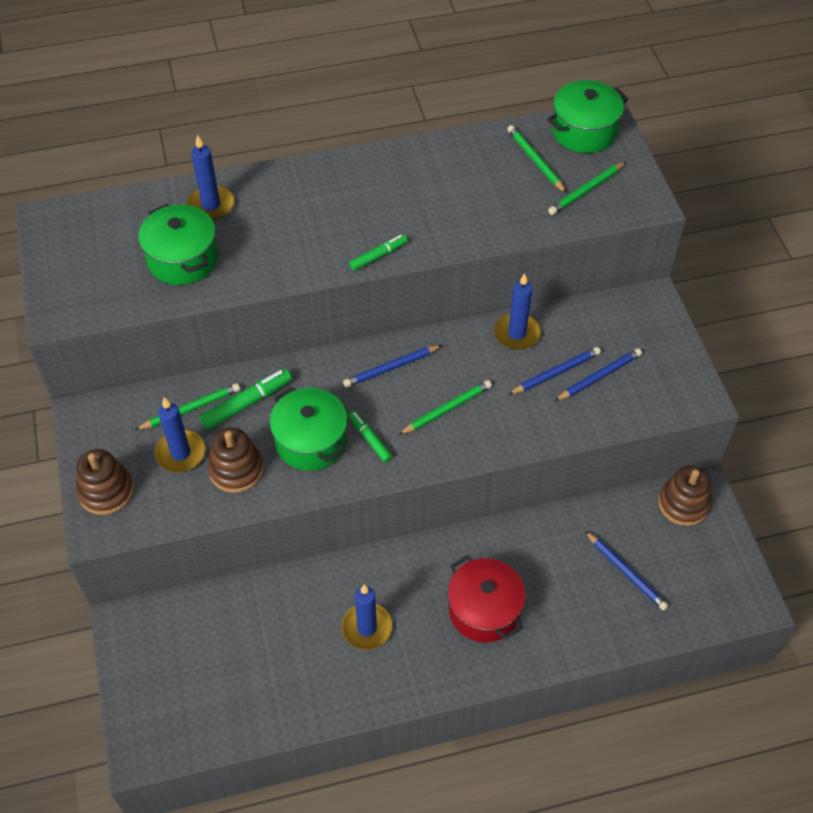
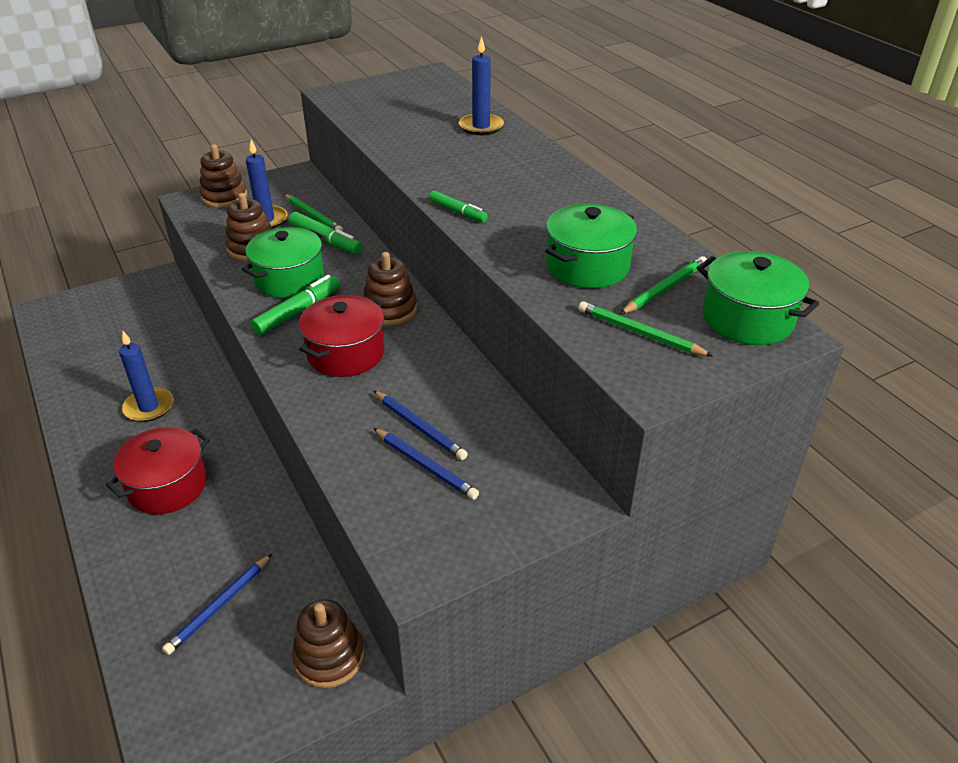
camera: 75 degrees right, 15 degrees down
green pot [138,204,218,285] -> green pot moved to [545,204,637,289]
blue pencil [343,345,442,387] -> brown stacking toy [364,252,417,326]
green marker [348,411,392,462] -> green marker [251,275,340,335], size x1.55
green pencil [398,380,492,435] -> red pot [299,295,385,377]
blue candle [494,273,541,350] -> none

